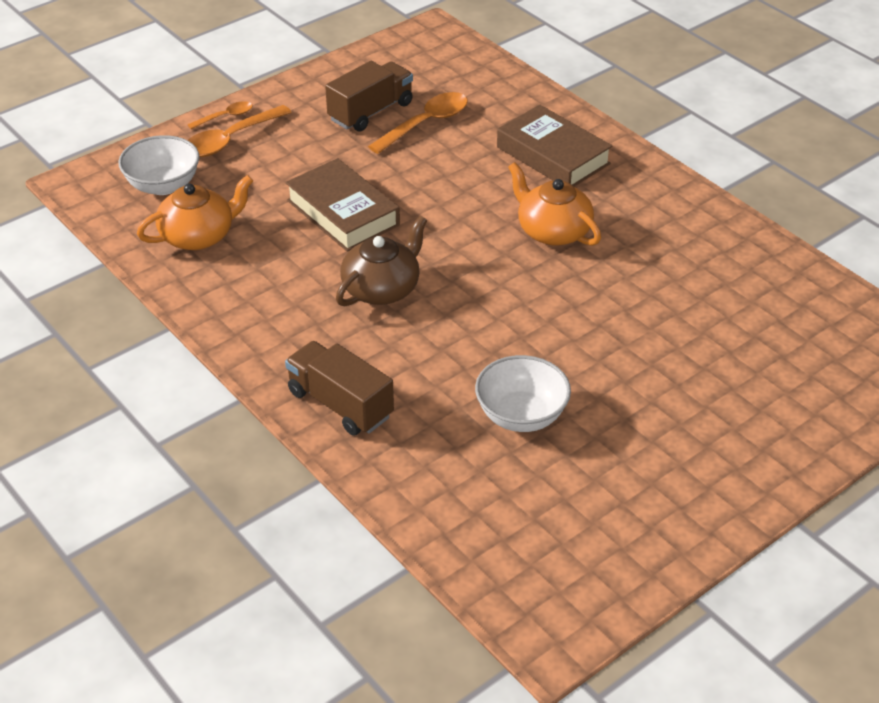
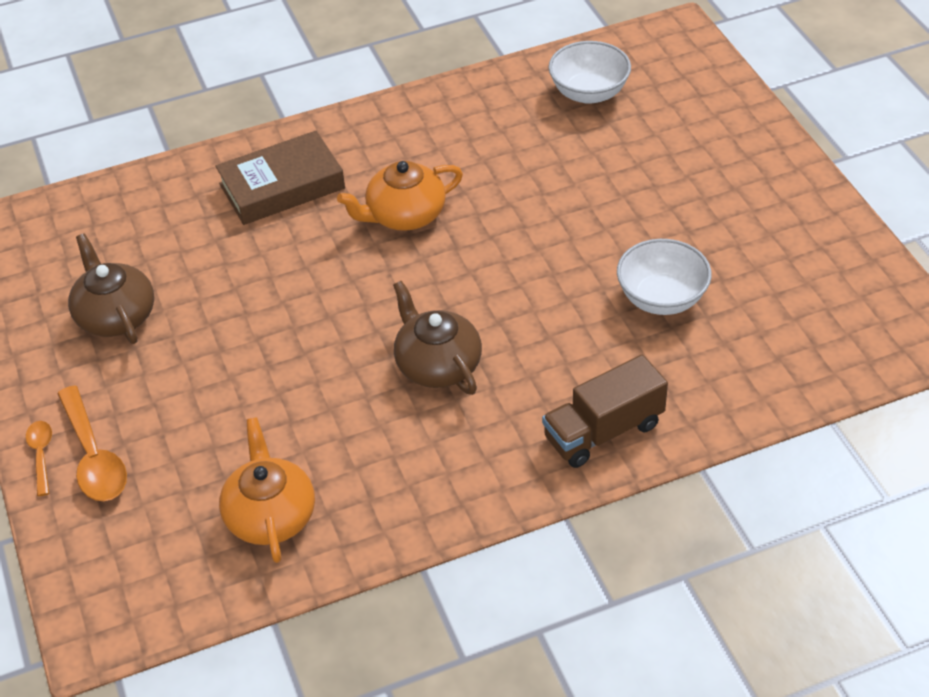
camera: 70 degrees left, 5 degrees up
white bowl [119,135,200,195] -> white bowl moved to [549,41,631,104]
brown book [285,158,400,252] -> none
brown truck [325,61,413,132] -> brown teapot [68,233,154,344]
orange spoon [368,92,468,154] -> none

